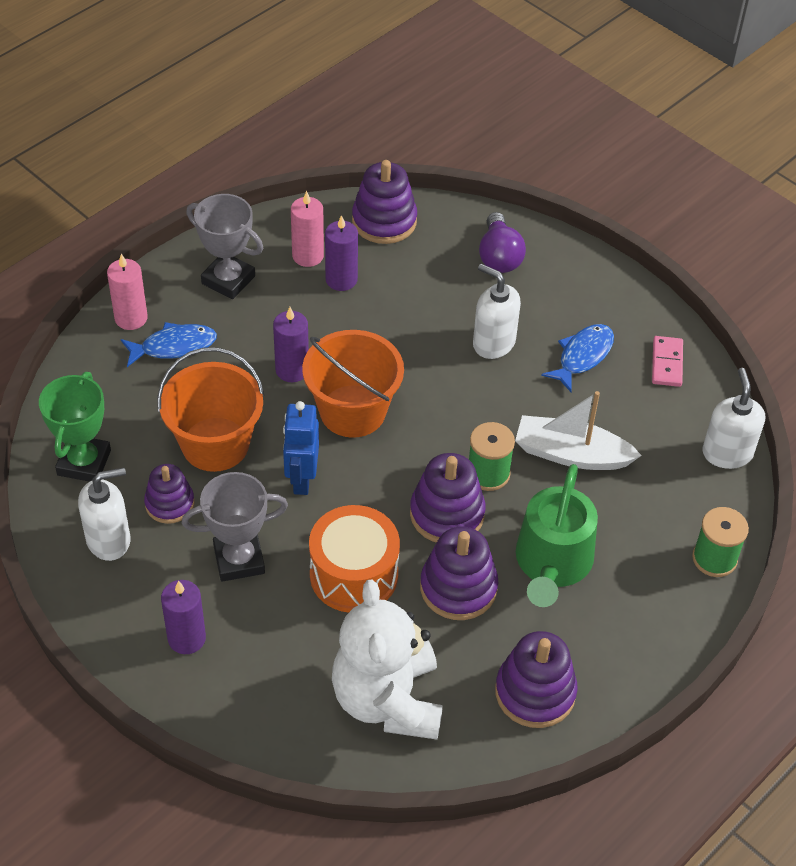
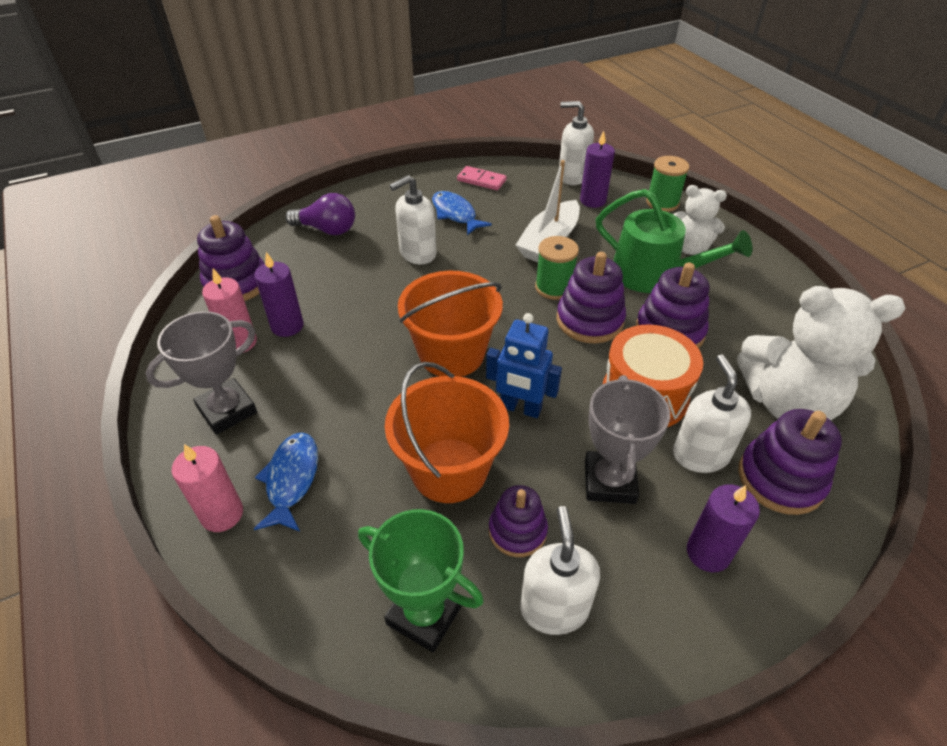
camera: 70 degrees left, 5 degrees down
purple candle [273,307,309,382] -> purple candle moved to [580,131,615,208]
purple stacking toy [495,631,578,728] -> purple stacking toy moved to [738,409,842,515]
none -> white teddy bear [673,185,727,255]
none -> white soap dispenser [673,354,751,473]

